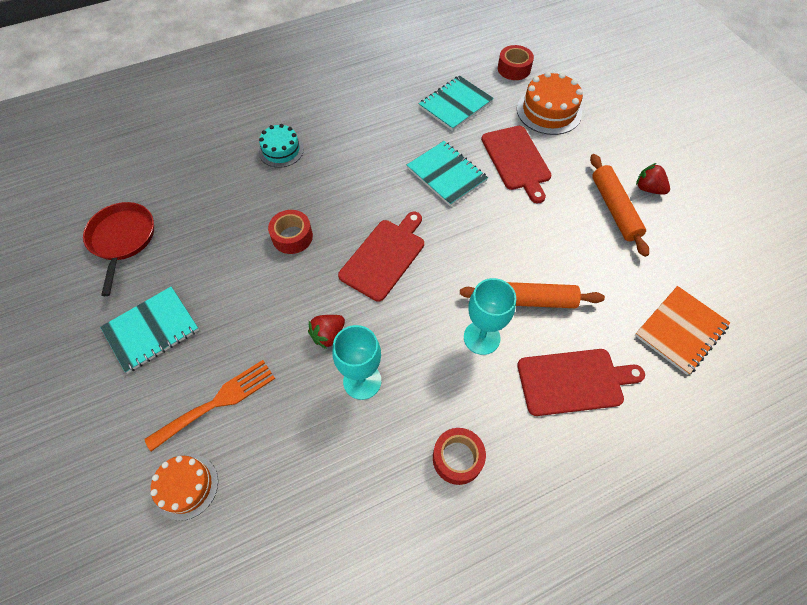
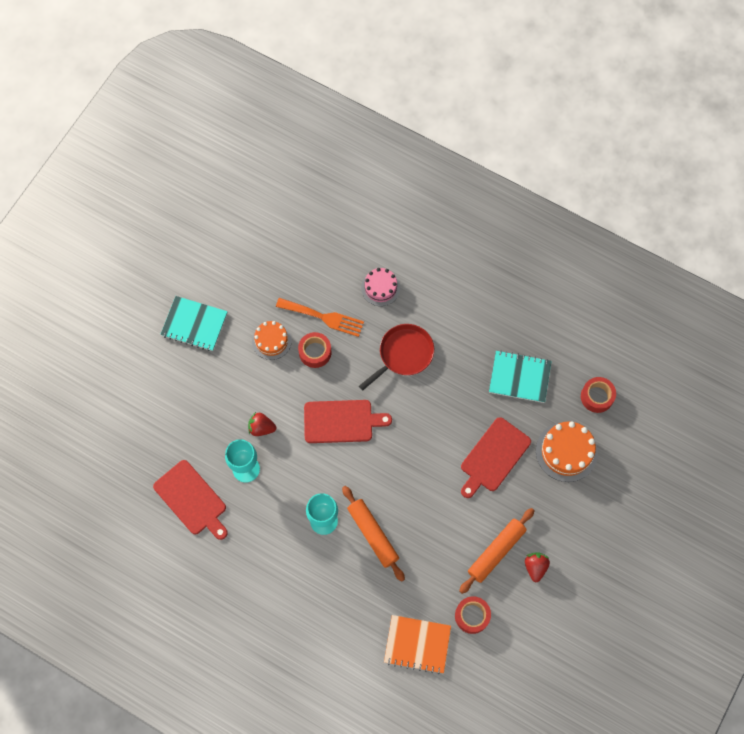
camera: 55 degrees right, 10 degrees up
red pan [83,202,154,296] -> red pan moved to [359,324,434,390]
orange fork [144,360,275,452] -> orange fork moved to [276,298,364,337]
orange cake [151,454,218,521] -> orange cake moved to [252,321,292,360]
turquoise cake [259,124,304,168] -> pink cake [361,268,400,306]
turquoise notebook [407,141,488,206] -> none
red tape [433,428,486,485] -> red tape moved to [455,596,491,634]
red cutting board [517,349,645,416] -> red cutting board moved to [153,460,228,540]

